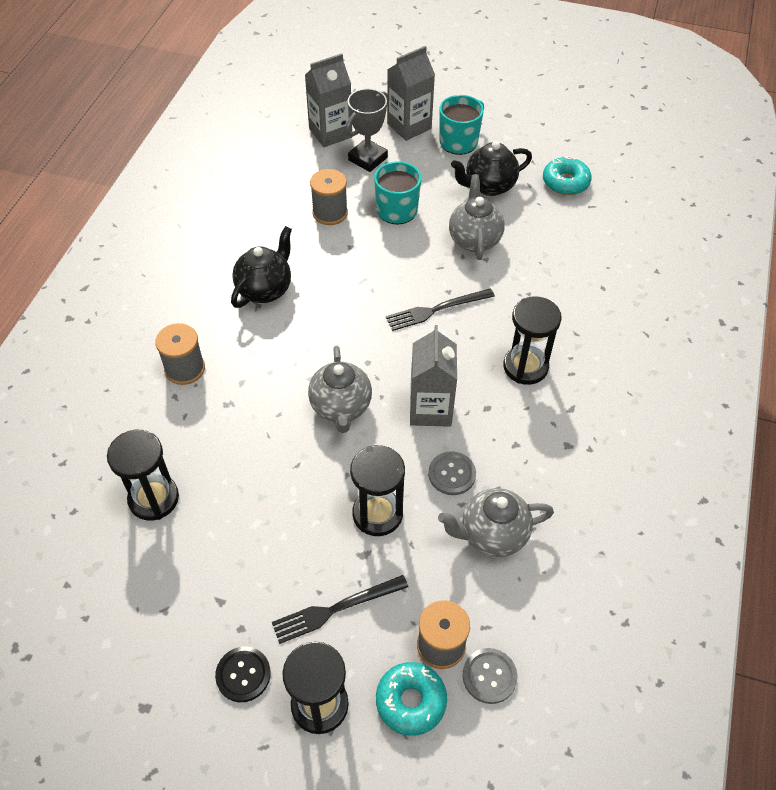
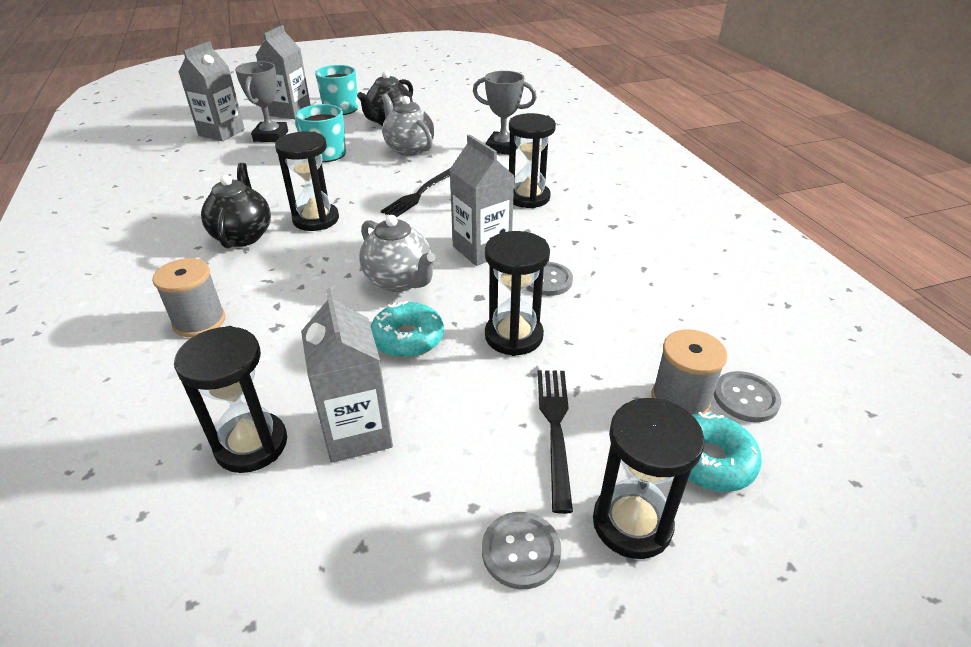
camera: 35 degrees left, 15 degrees down
black button [215,646,271,703] -> grey button [482,512,561,589]
black fork [272,575,408,644] -> black fork turned 150 degrees clockwise [537,370,573,514]
grey spool [310,169,348,225] -> none
grey teapot [438,488,554,557] -> none
turquoise donut [543,156,592,195] -> turquoise donut moved to [371,301,444,358]
none -> black hourglass [275,132,339,231]
none -> grey carton [301,289,393,463]
none -> grey trophy [473,71,537,155]

